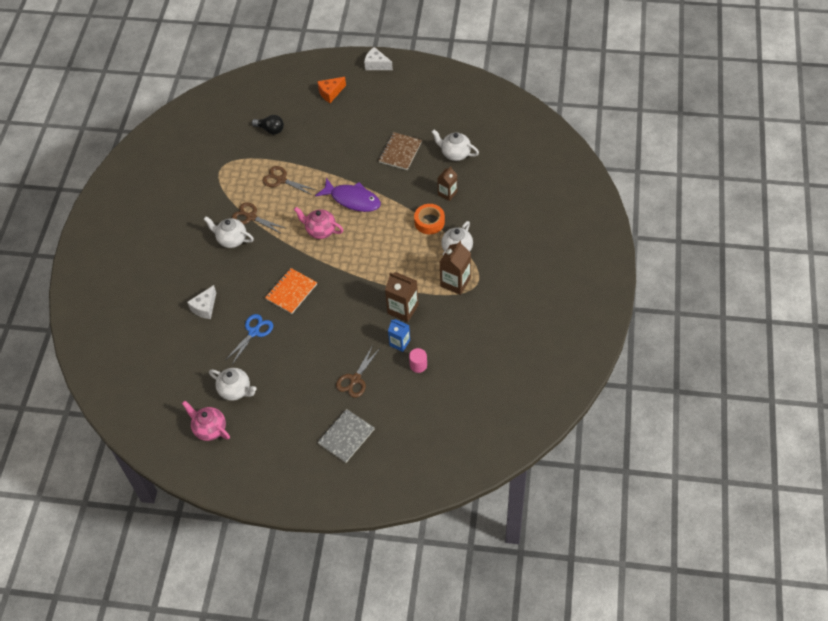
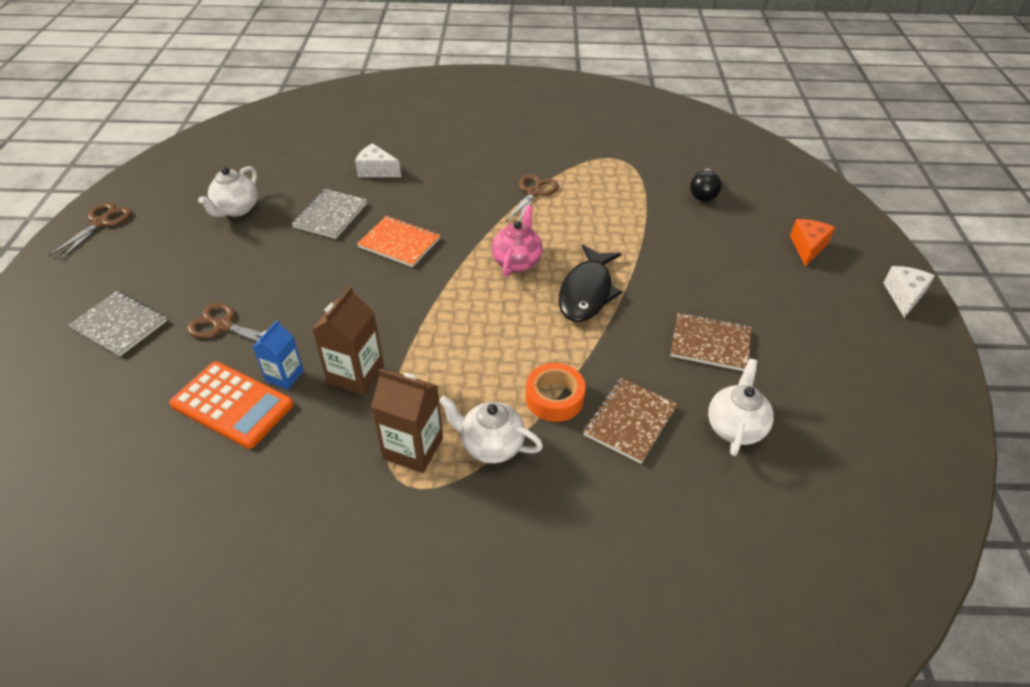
camera: 80 degrees right, 10 degrees down
pink teapot [182,401,230,441] -> none
white teapot [204,217,254,248] -> none
blue scissors [226,314,273,363] -> grey notebook [292,189,367,239]
brown scissors [262,166,316,195] -> brown scissors moved to [49,203,132,260]
purple fish [315,178,381,212] -> black fish [559,245,622,322]
orange cheese [317,77,346,103] -> orange cheese turned 60 degrees clockwise [790,219,835,267]
pink cylinder [409,348,427,373] -> orange calculator [169,362,294,449]
brown carton [437,166,457,201] -> brown notebook [583,378,677,464]

